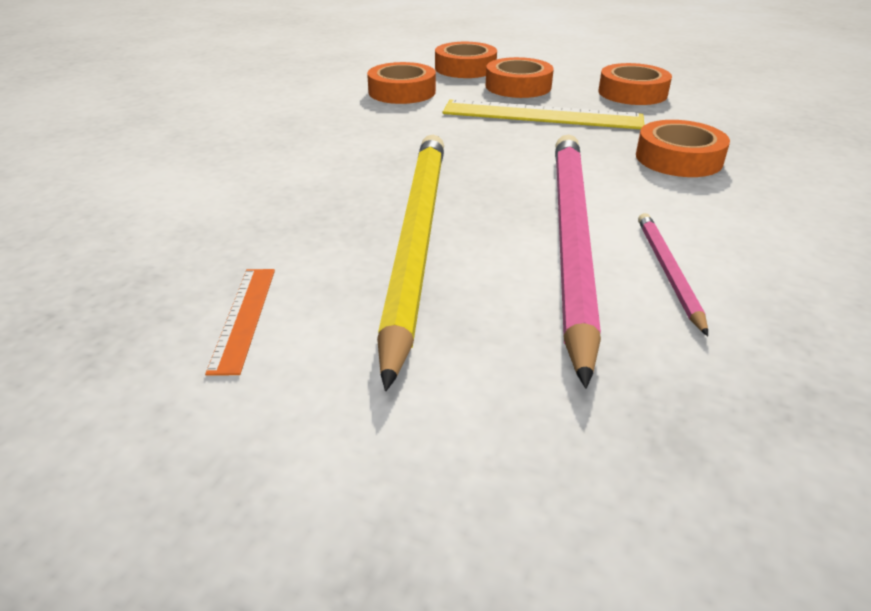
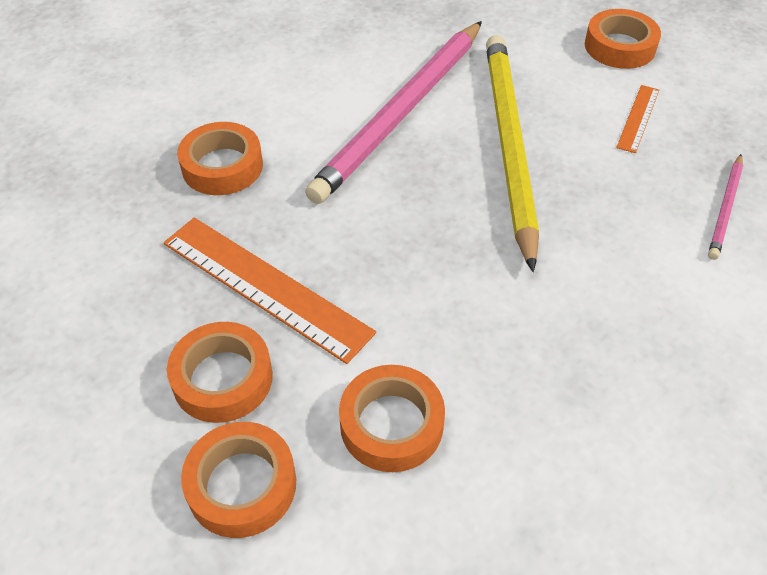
camera: 155 degrees left, 15 degrees up
yellow pencil [377,135,444,391] -> yellow pencil turned 150 degrees clockwise [486,35,539,272]
yellow ruler [443,100,644,129] -> orange ruler [163,218,376,364]
orange tape [598,63,672,105] -> orange tape moved to [585,9,661,69]
pink pencil [638,213,708,336] -> pink pencil moved to [708,154,743,260]

